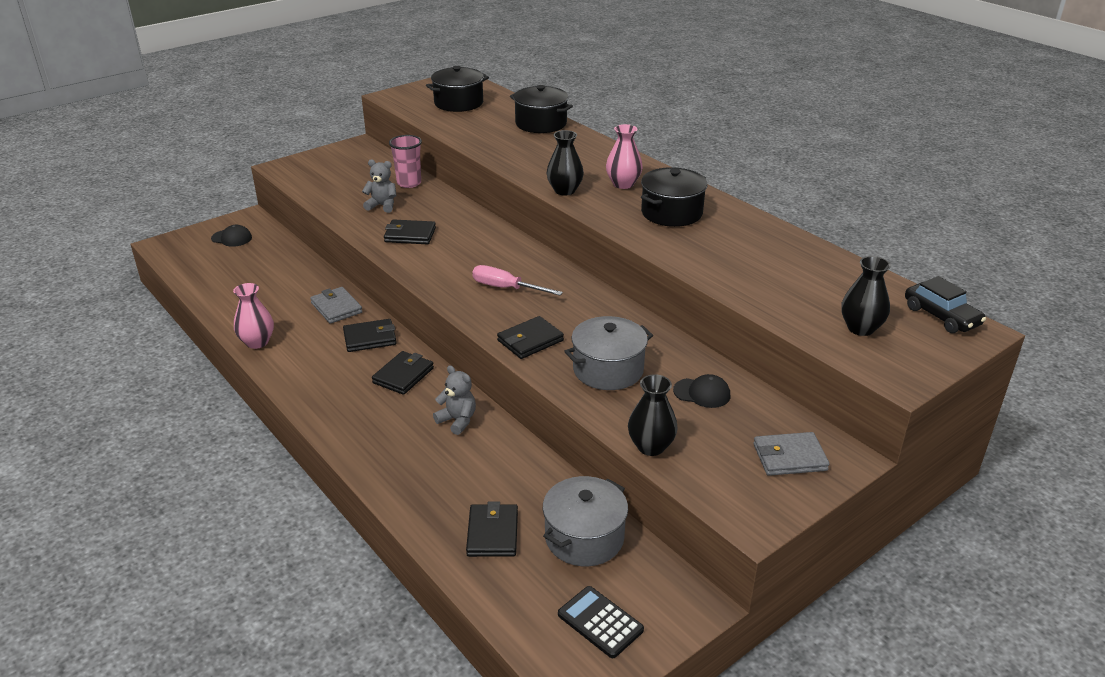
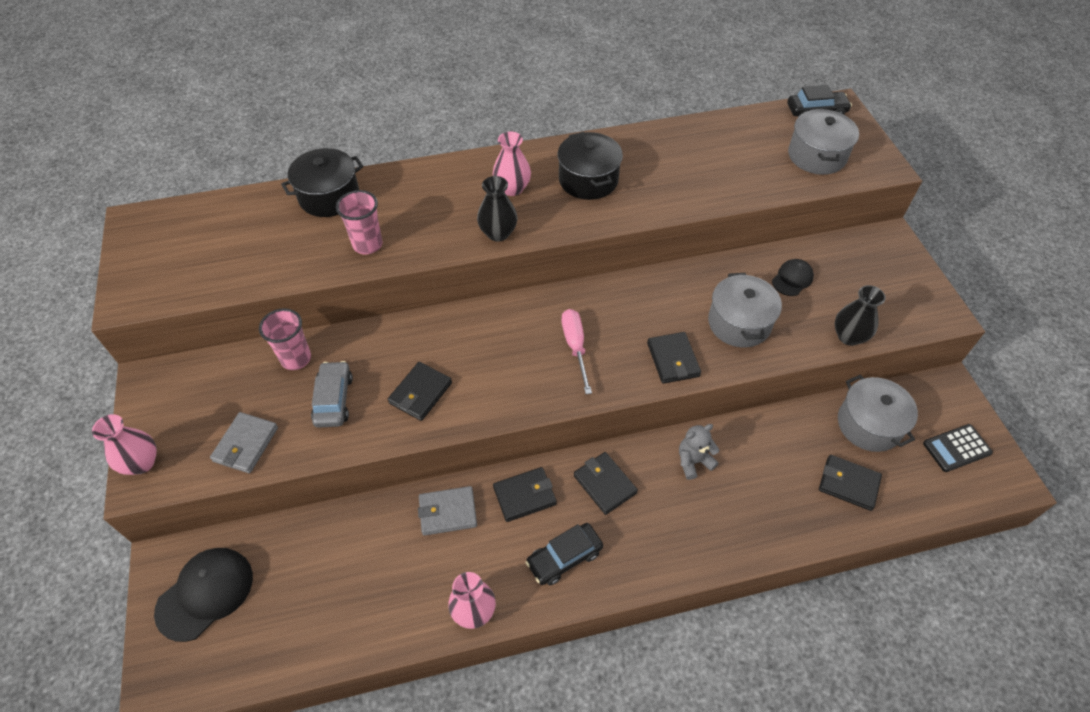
camera: 65 degrees left, 20 degrees up
black cap [211,225,252,247] -> black cap [154,548,253,642], size x1.74
black wallet [343,319,397,352] -> black wallet turned 60 degrees clockwise [493,467,557,522]
grey teddy bear [362,159,397,213] -> grey car [311,361,353,428]
black pot [426,66,489,112] -> none
pink screwdriver [472,265,563,295] -> pink screwdriver turned 120 degrees clockwise [562,309,592,394]
grey wallet [753,432,830,476] -> grey wallet moved to [210,412,278,473]
black vase [841,256,891,336] -> grey pot [788,109,859,175]
none -> pink vase [92,414,157,475]
none -> pink cup [336,190,383,254]
none -> black car [525,523,603,585]

